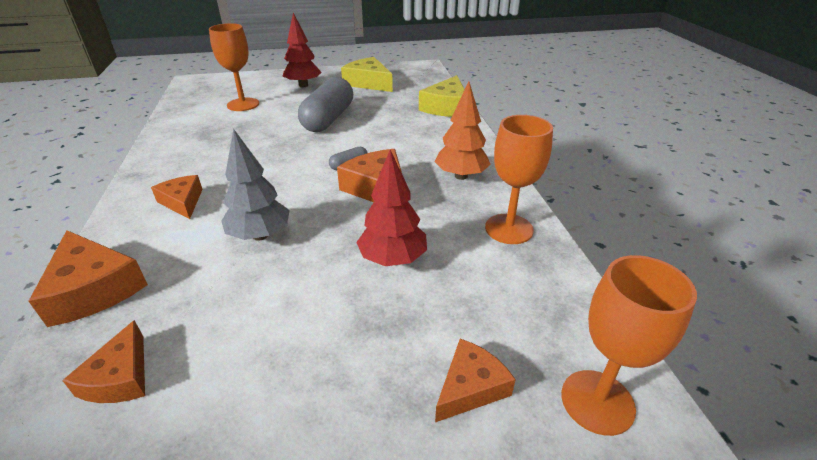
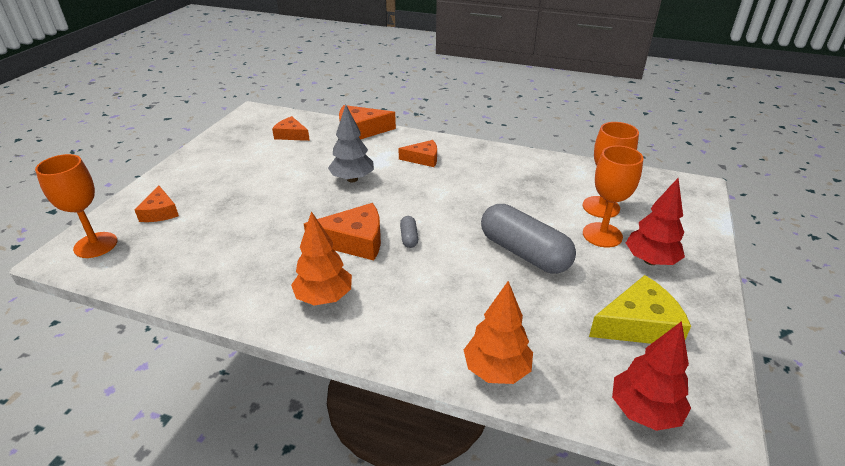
camera: 120 degrees right, 0 degrees up
red tree [356,150,427,266] -> red tree moved to [612,321,691,431]
yellow cheese [419,75,465,117] -> orange tree [464,281,533,384]
orange goblet [485,115,553,244] -> orange goblet moved to [583,146,644,248]

